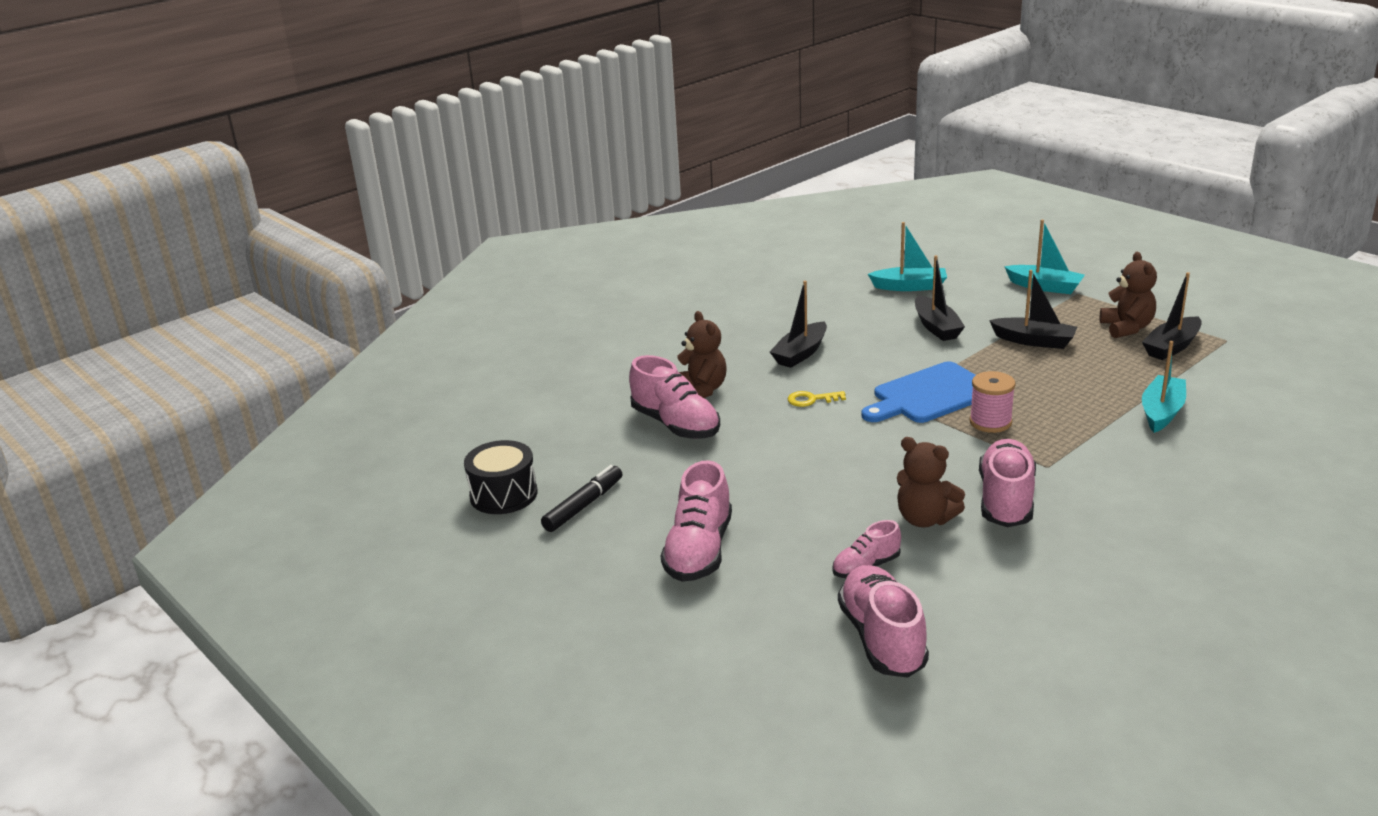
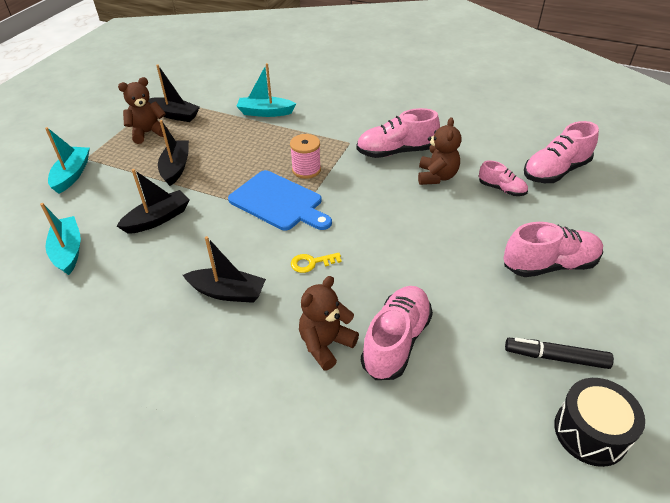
camera: 115 degrees left, 15 degrees up
yellow key [788,391,846,407] -> yellow key turned 105 degrees clockwise [291,253,342,273]

